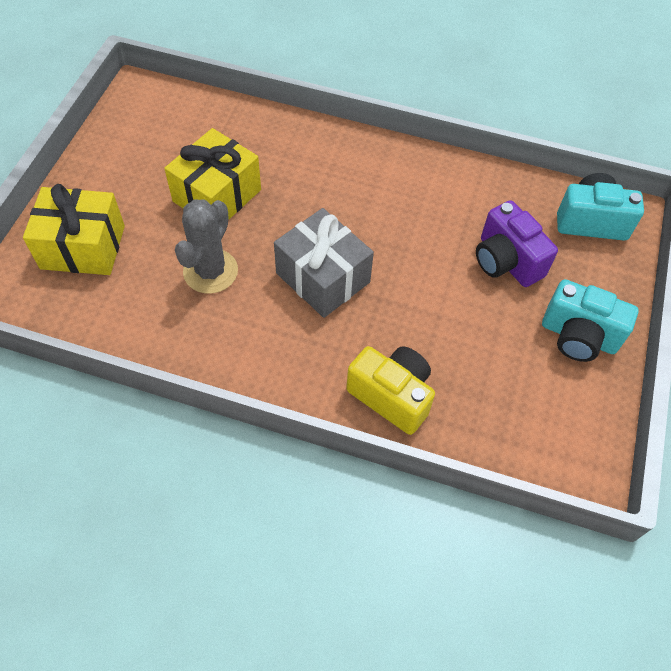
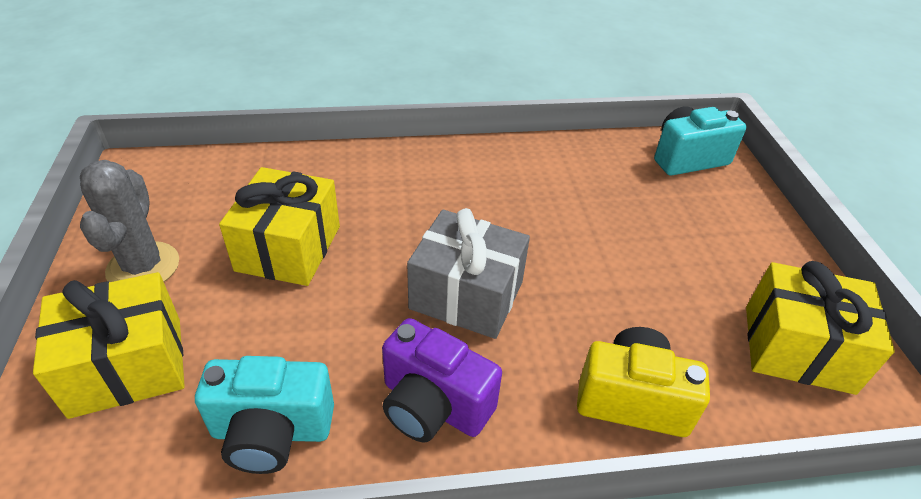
camera: 25 degrees left, 15 degrees down
grey cactus [175,199,238,294] -> grey cactus moved to [80,160,179,282]
purple camera [476,200,558,287] -> purple camera moved to [382,318,502,442]
turquoise camera [542,279,639,362] -> turquoise camera moved to [195,356,334,474]
none -> yellow gift [746,261,895,395]

